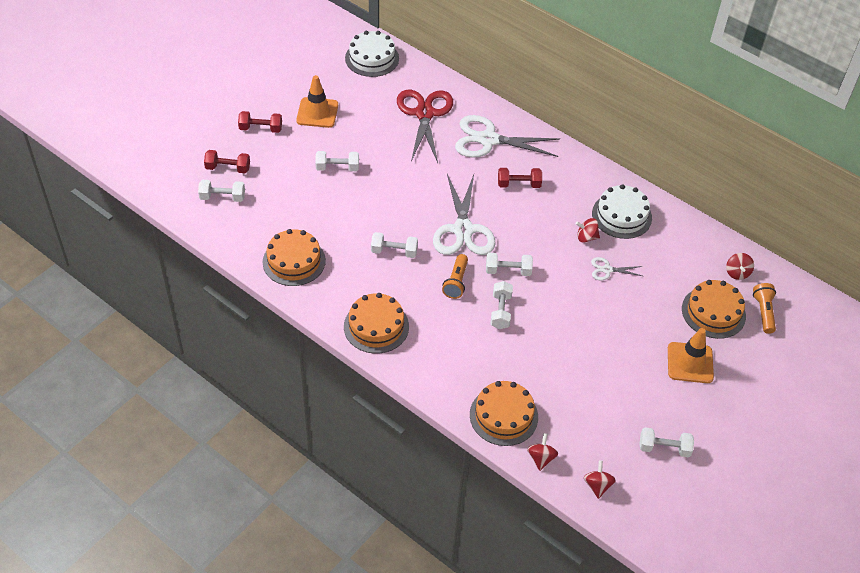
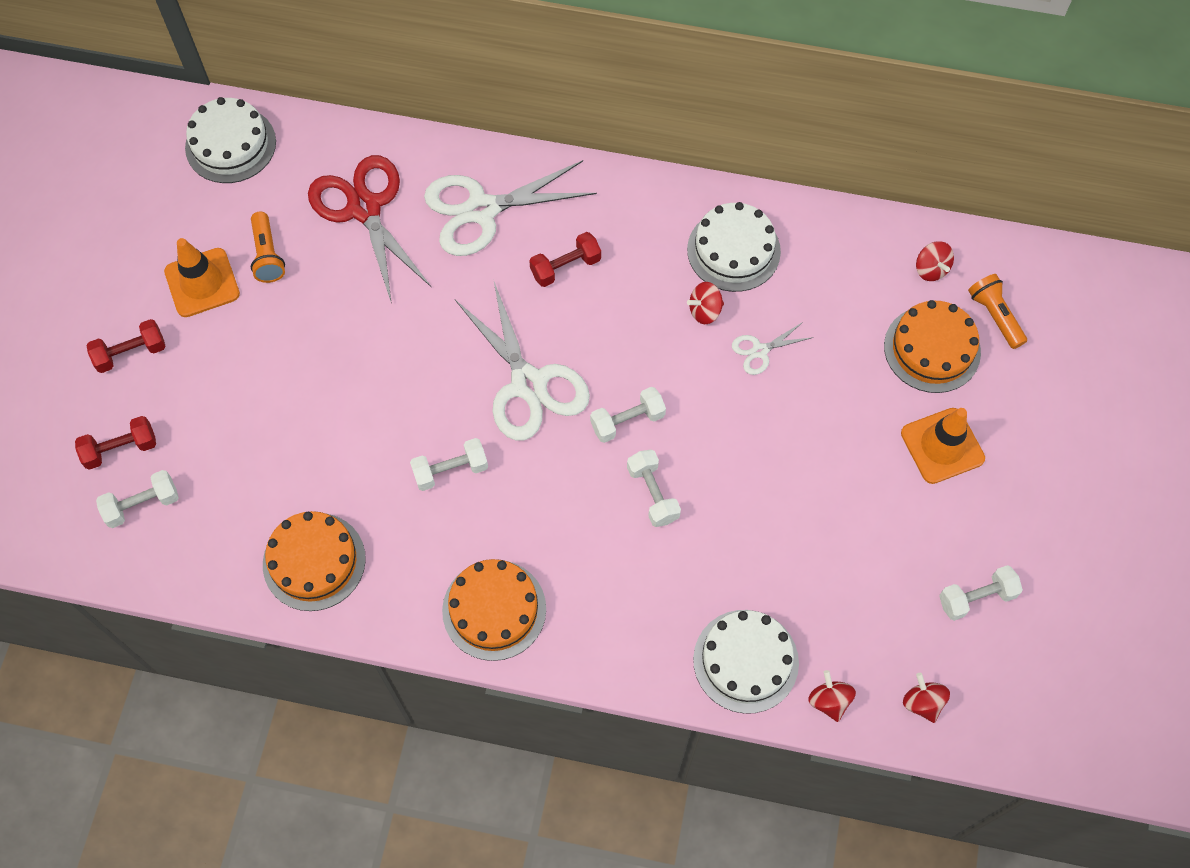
camera: 25 degrees left, 15 degrees up
white dumbbell [315,151,359,171] -> none
orange flashlight [442,254,468,299] -> orange flashlight moved to [251,212,285,283]
orange cake [470,381,538,446] -> white cake [693,610,799,714]

